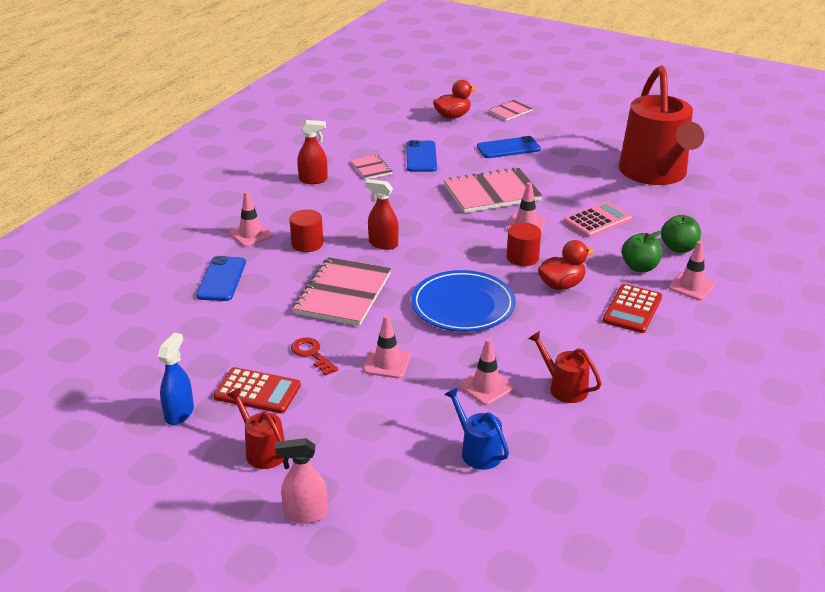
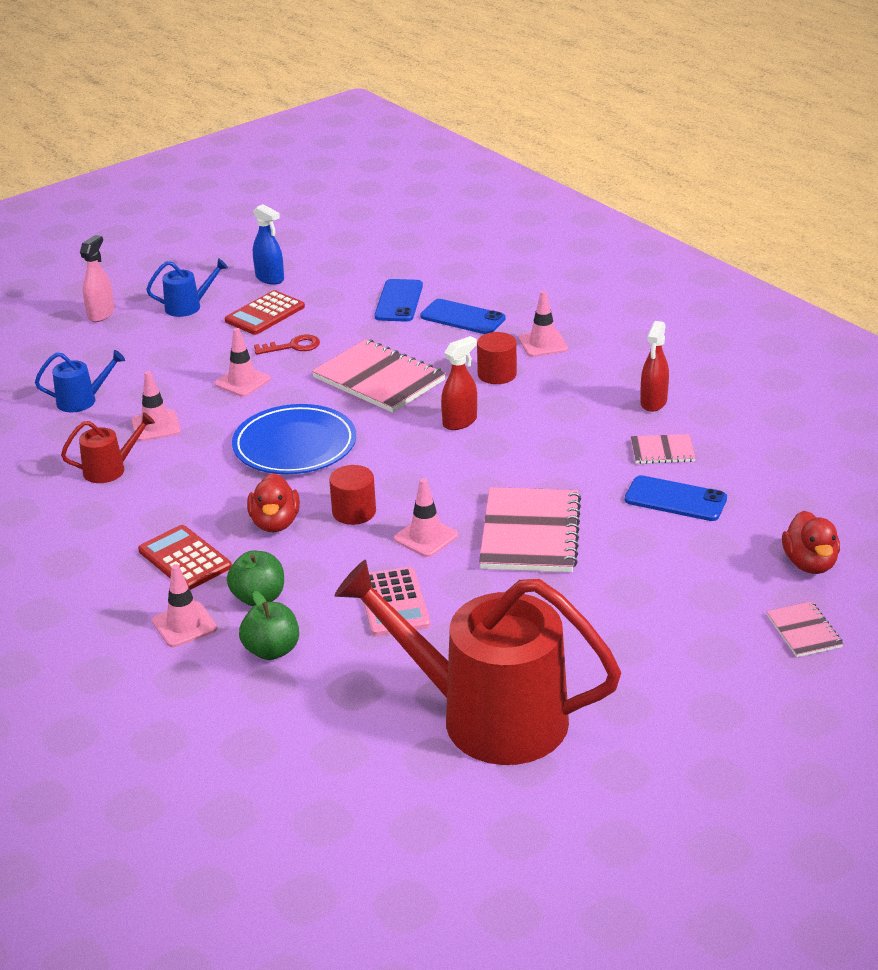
camera: 115 degrees right, 0 degrees up
red watering can [227,388,285,469] -> blue watering can [146,258,228,317]
blue phone [477,136,541,158] -> blue phone moved to [374,279,423,322]

